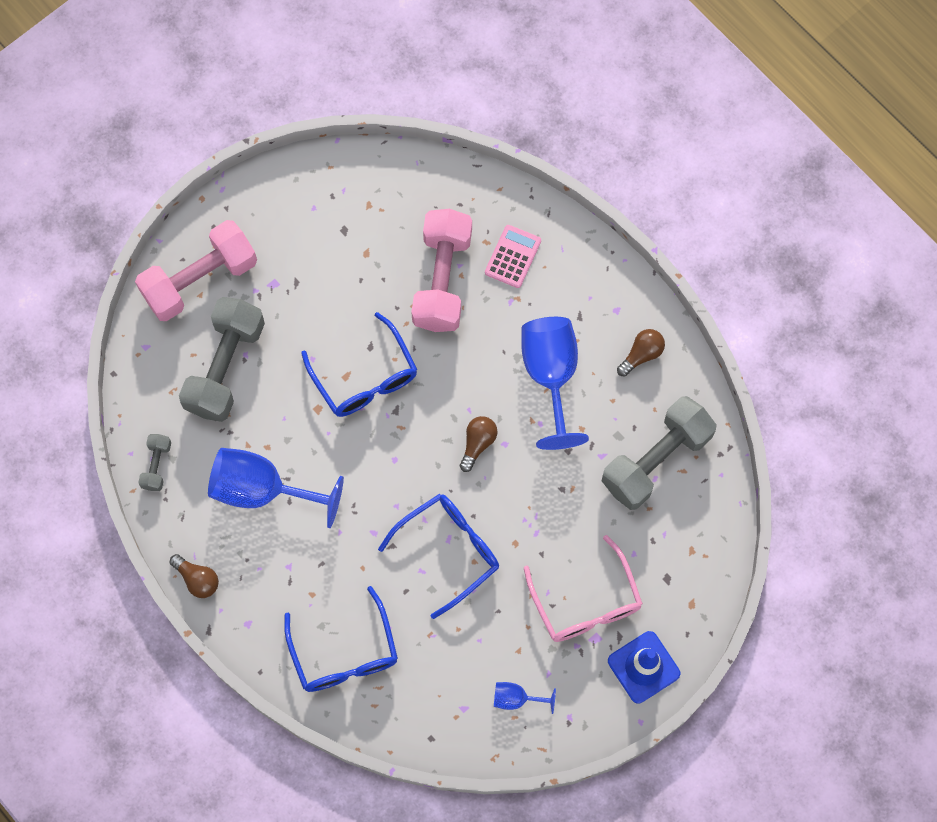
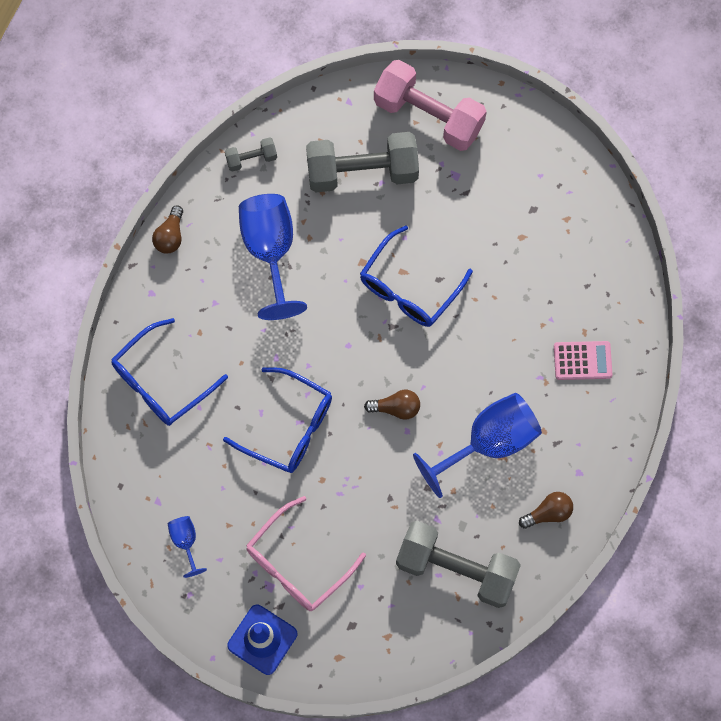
camera: 65 degrees right, 0 degrees up
pink dumbbell [411,209,472,332] -> none
brown light bulb [617,329,665,376] -> brown light bulb turned 45 degrees counterclockwise [519,492,573,529]

